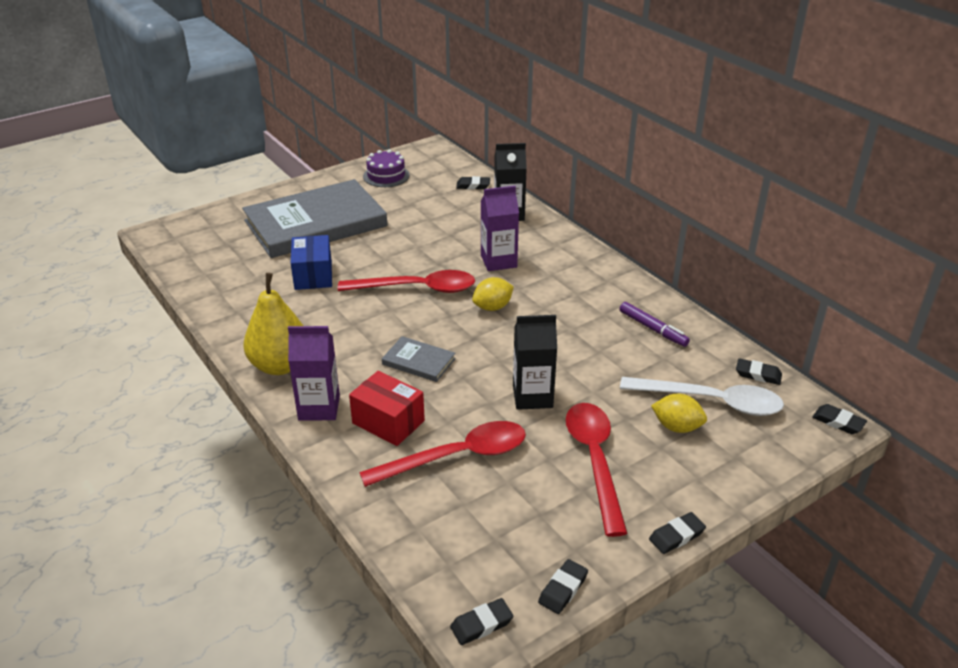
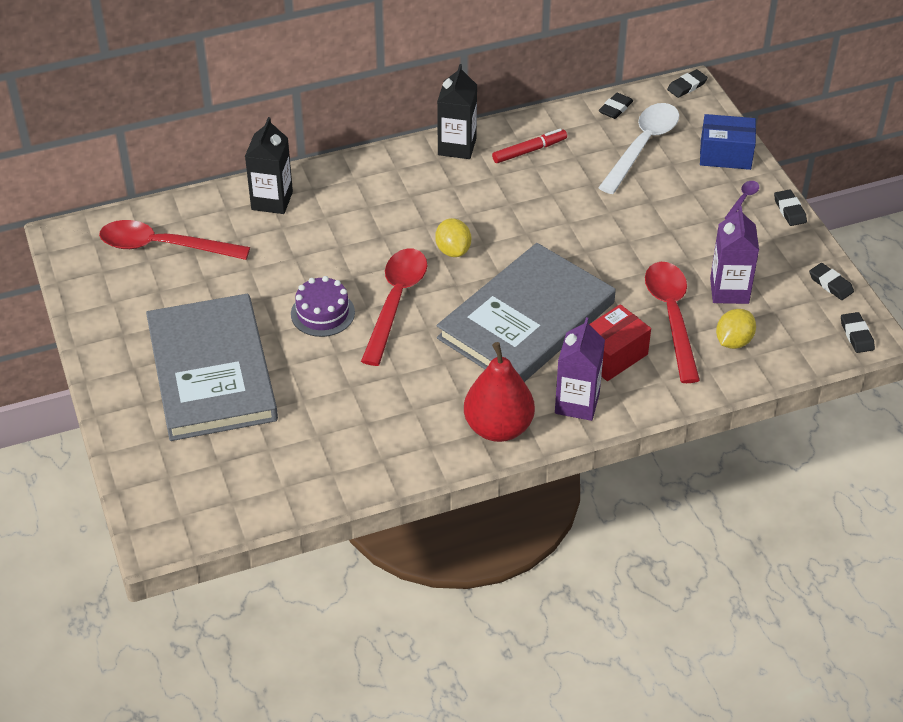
camera: 75 degrees left, 10 degrees up
yellow pear [244,273,303,375] -> red pear [464,342,535,442]
blue box [291,235,332,290] -> blue box moved to [700,114,756,170]
purple cake [363,149,409,187] -> purple cake moved to [291,276,355,337]
grey book [382,336,456,382] -> grey book [437,243,616,382], size x2.41
black eraser [456,176,490,190] -> none
purple carton [481,186,519,271] -> purple carton moved to [710,206,759,304]
black carton [513,315,557,410] -> black carton moved to [437,64,477,159]
red spoon [566,403,628,537] -> red spoon moved to [99,220,250,260]
purple marker [620,302,690,347] -> red marker [492,129,567,163]
yellow lemon [651,394,707,433] -> yellow lemon moved to [716,309,756,349]
none -> purple spoon [724,181,759,219]

